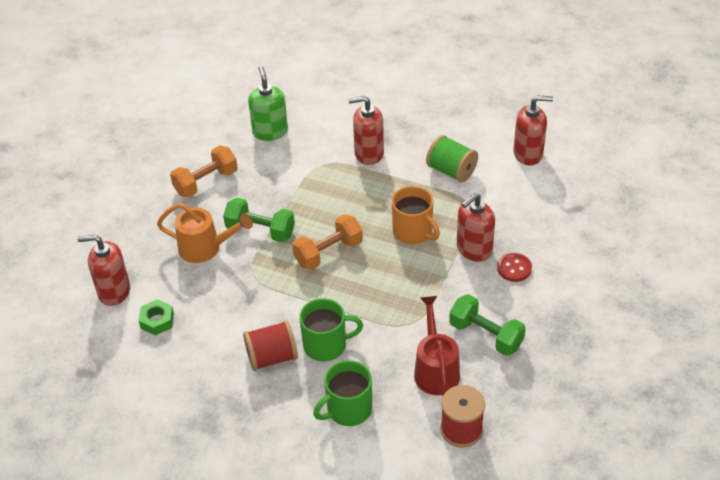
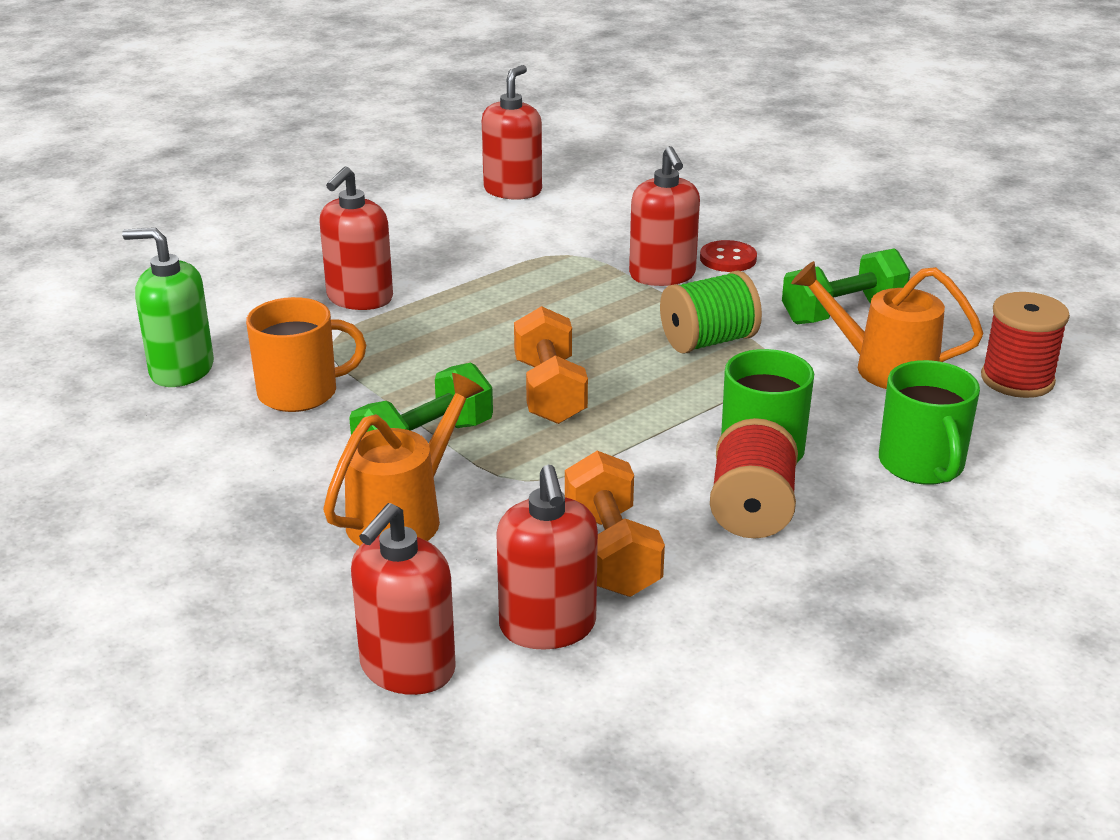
camera: 65 degrees left, 15 degrees down
green nut [139,299,174,336] -> red soap dispenser [496,465,598,650]
orange dumbbell [170,145,238,198] -> orange dumbbell moved to [565,451,665,597]
orange mug [392,186,440,244] -> orange mug moved to [246,297,366,412]
red watering can [414,296,460,395] -> orange watering can [791,261,983,389]
green spool [426,135,478,183] -> green spool moved to [660,270,762,354]

